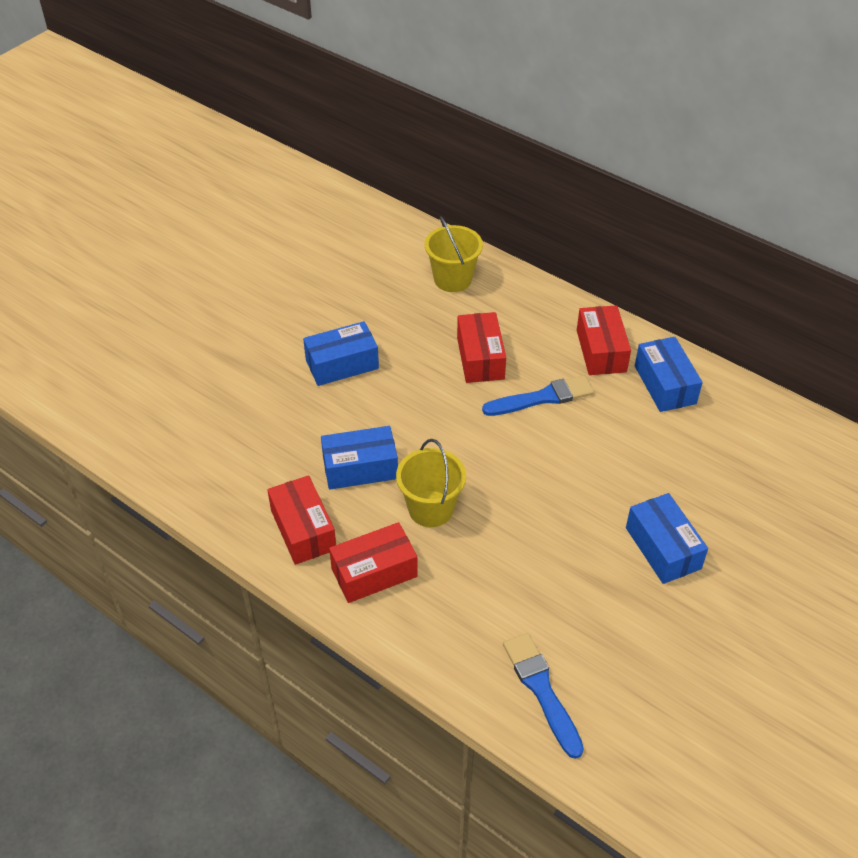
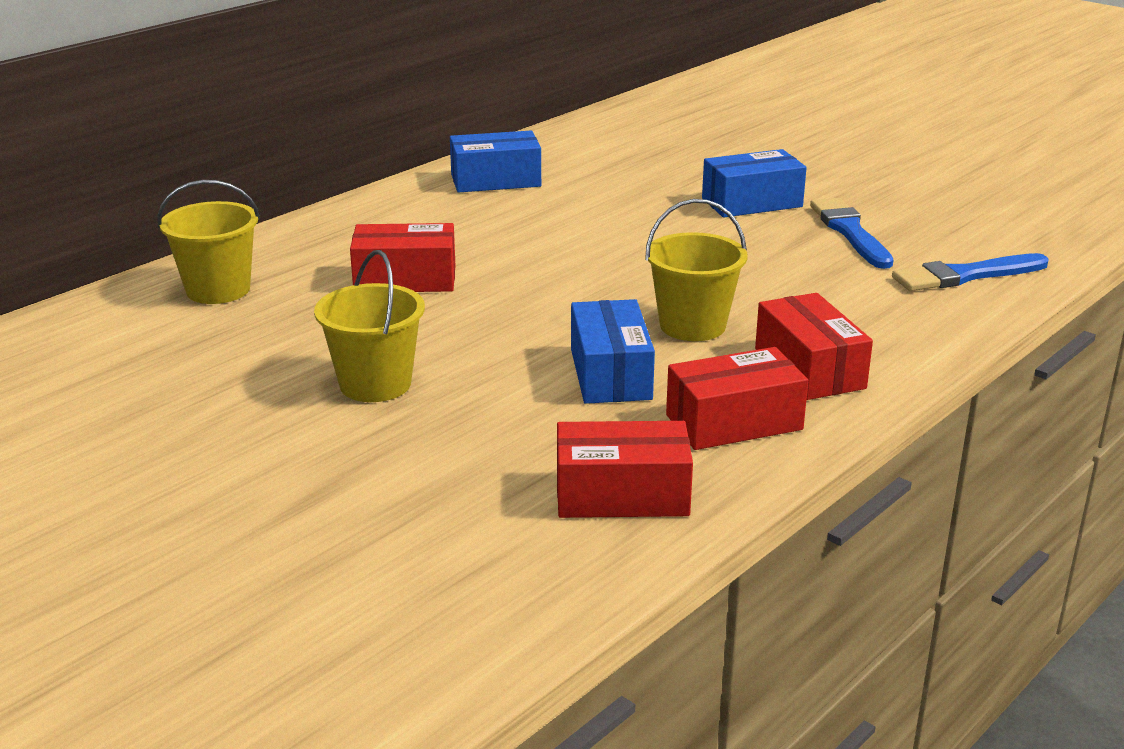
camera: 85 degrees left, 20 degrees down
blue box [303,321,379,386] -> yellow bucket [314,250,425,402]
blue brush [482,375,594,416] -> blue brush moved to [810,198,894,269]
red box [577,305,631,375] -> red box moved to [557,421,693,518]

